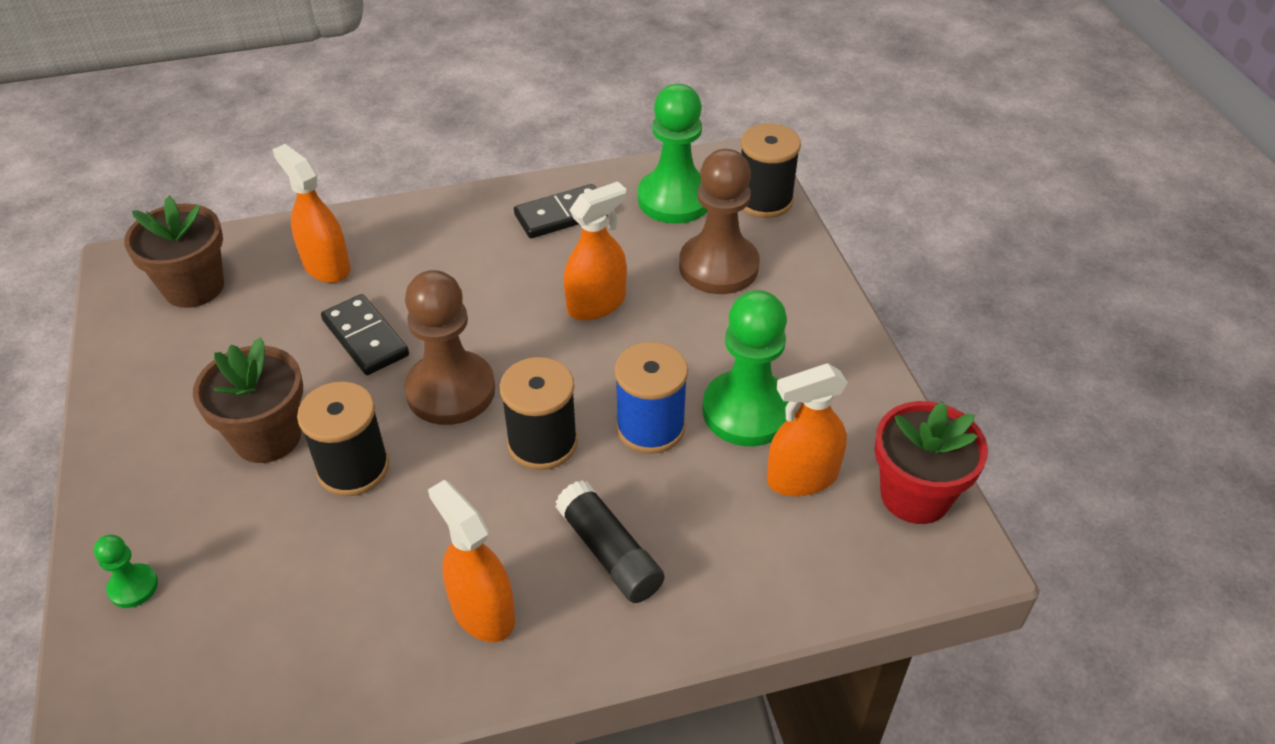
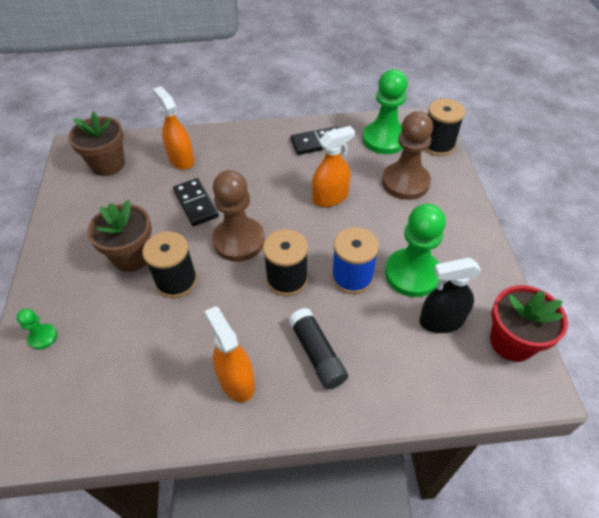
camera: 10 degrees right, 5 degrees up
orange spray bottle [767,363,848,496] -> black spray bottle [419,258,481,333]

